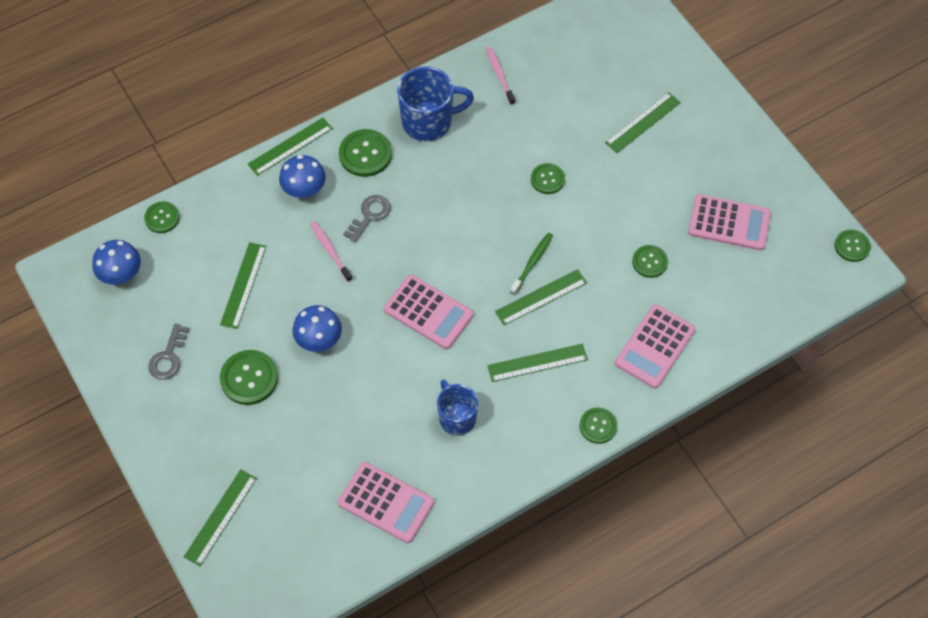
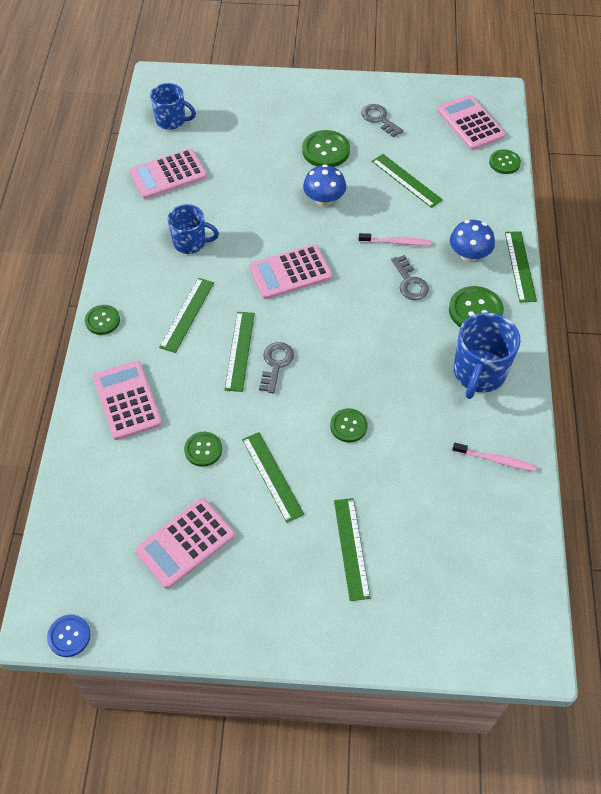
camera: 125 degrees right, 5 degrees down
blue mushroom [92,240,141,285] -> pink calculator [437,95,505,150]
green ruler [184,469,257,566] -> green ruler moved to [242,432,304,523]
green toothbrush [510,233,553,295] -> grey key [259,342,294,393]
green button [835,229,871,262] -> blue button [47,614,91,657]
none -> blue mug [150,83,196,130]

